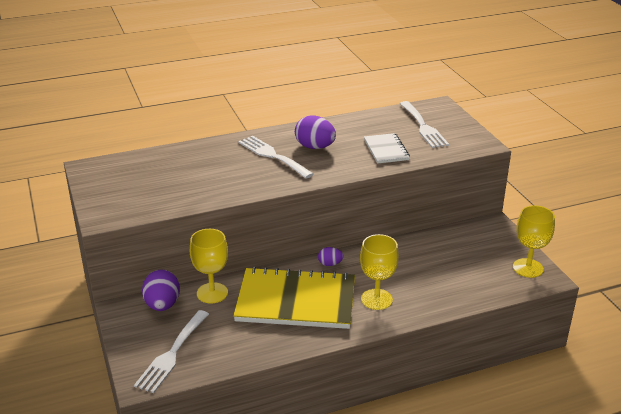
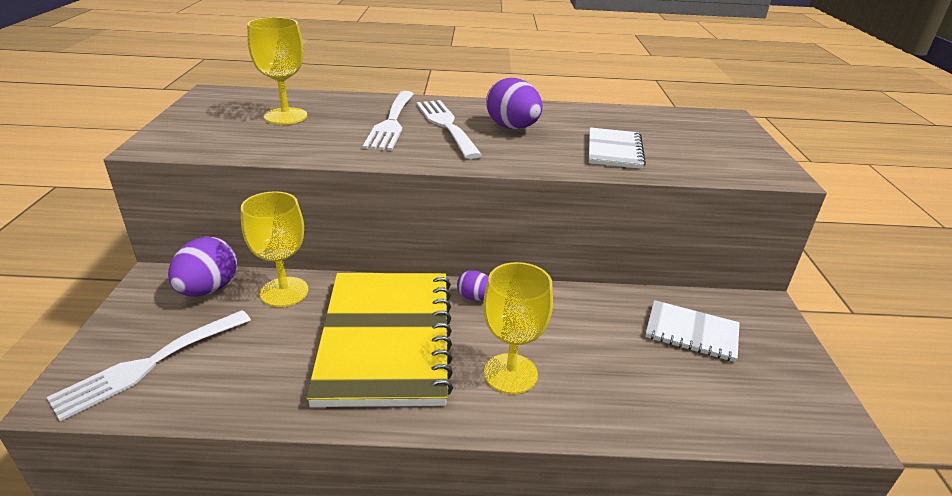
camera: 20 degrees right, 0 degrees up
yellow notebook [233,267,355,329] -> yellow notebook turned 60 degrees clockwise [306,273,453,407]
white fork [399,101,449,148] -> white fork moved to [362,91,414,151]
yellow goblet [513,205,555,278] -> yellow goblet moved to [247,17,307,125]
none -> white notebook [645,300,740,362]

